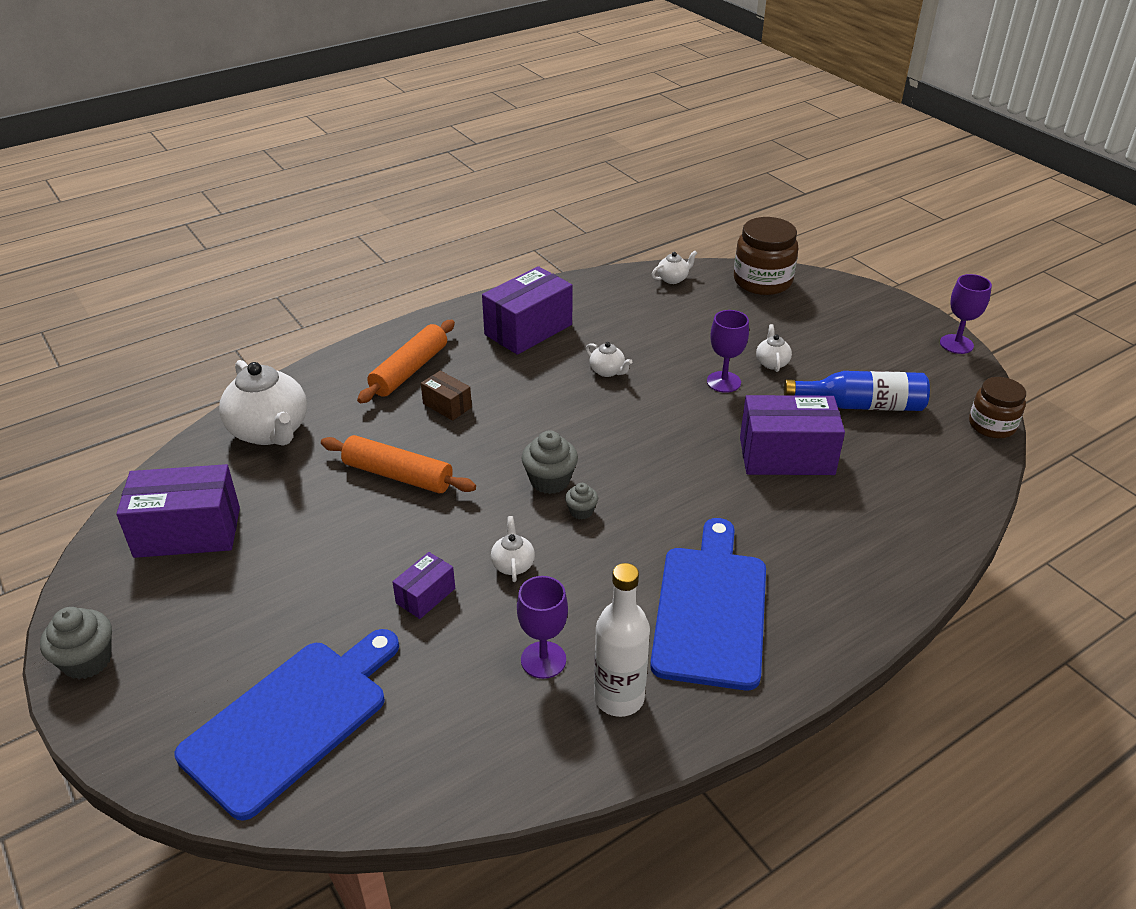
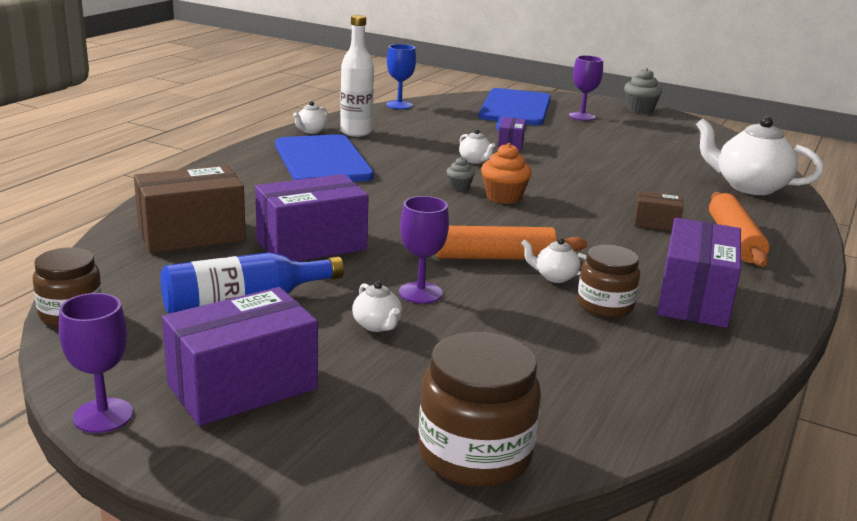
camera: 150 degrees right, 15 degrees down
purple box [116,464,240,558] -> purple box moved to [162,287,318,426]
orange rolling pin [321,435,476,493] -> orange rolling pin moved to [403,226,587,259]
purple goblet [517,576,568,679] -> purple goblet moved to [569,55,603,121]
grey cupcake [522,430,578,494] -> orange cupcake [481,143,532,204]
white teapot [652,250,697,284] -> white teapot moved to [293,101,328,134]
none -> brown box [134,165,246,253]
none -> blue goblet [386,44,416,109]
none -> brown jar [577,245,640,318]

